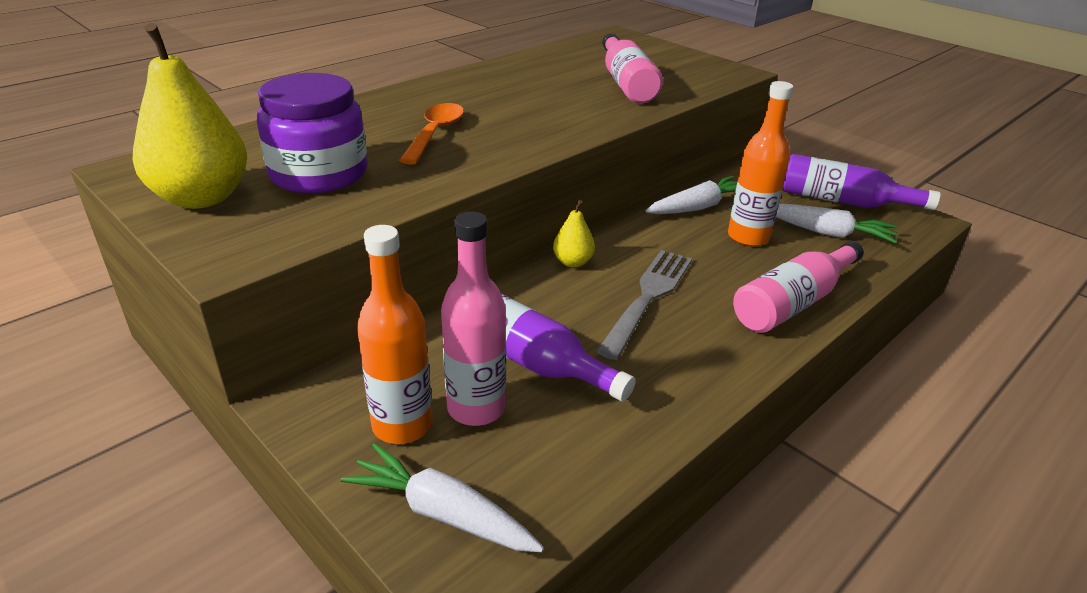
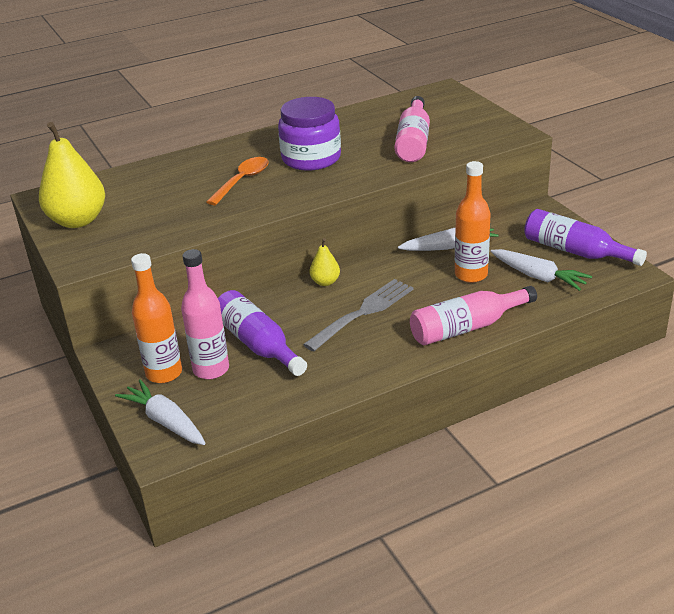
camera: 20 degrees right, 0 degrees up
purple jar [257,73,368,193] -> purple jar moved to [278,97,341,171]

